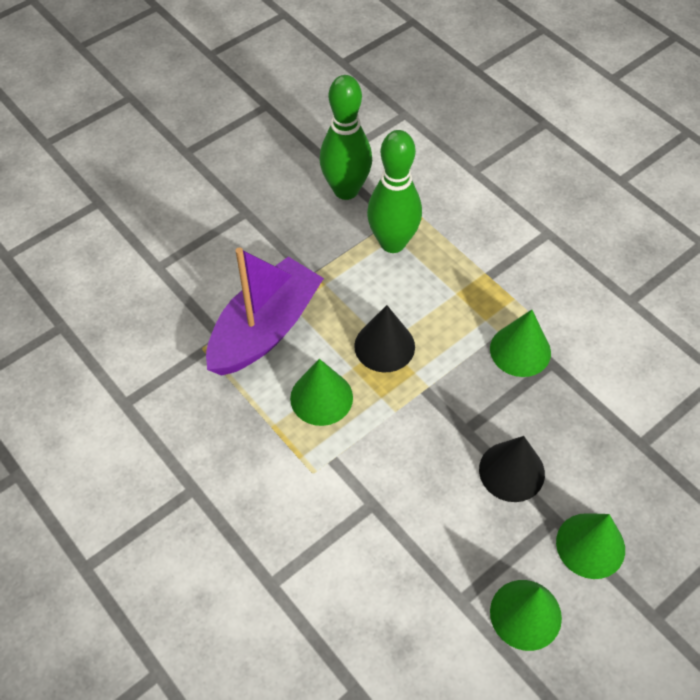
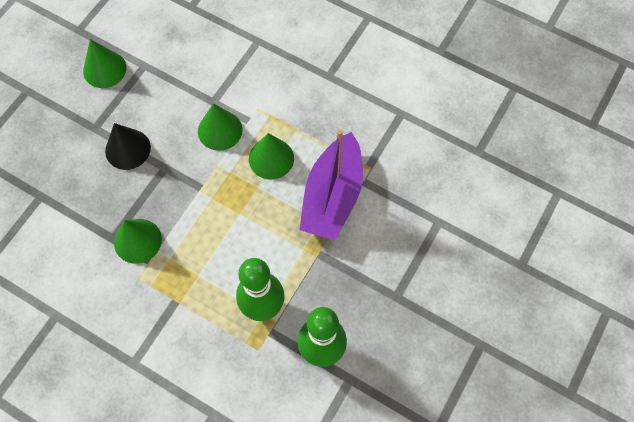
camera: 160 degrees right, 10 degrees up
black cone [354,305,415,372] -> none
green cone [556,513,625,579] -> green cone moved to [198,103,243,151]

